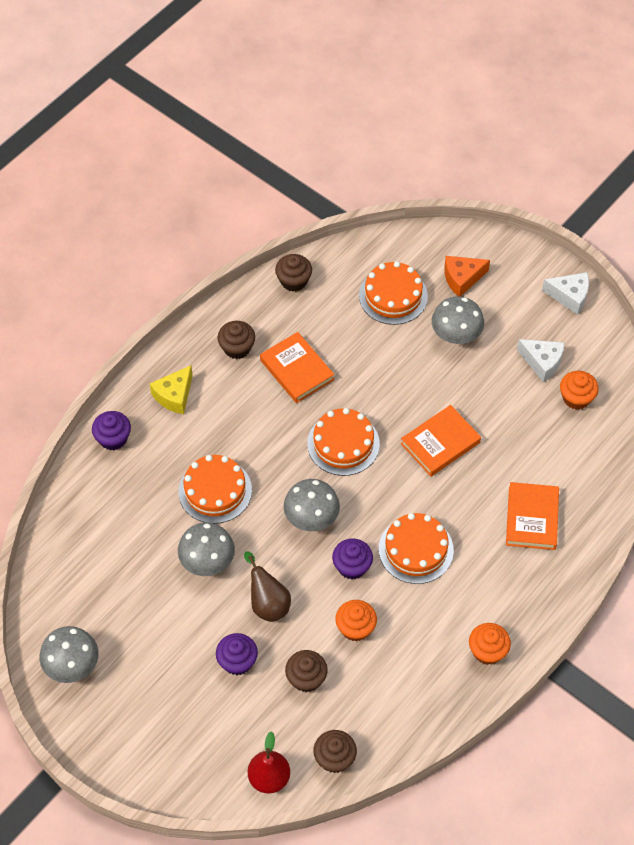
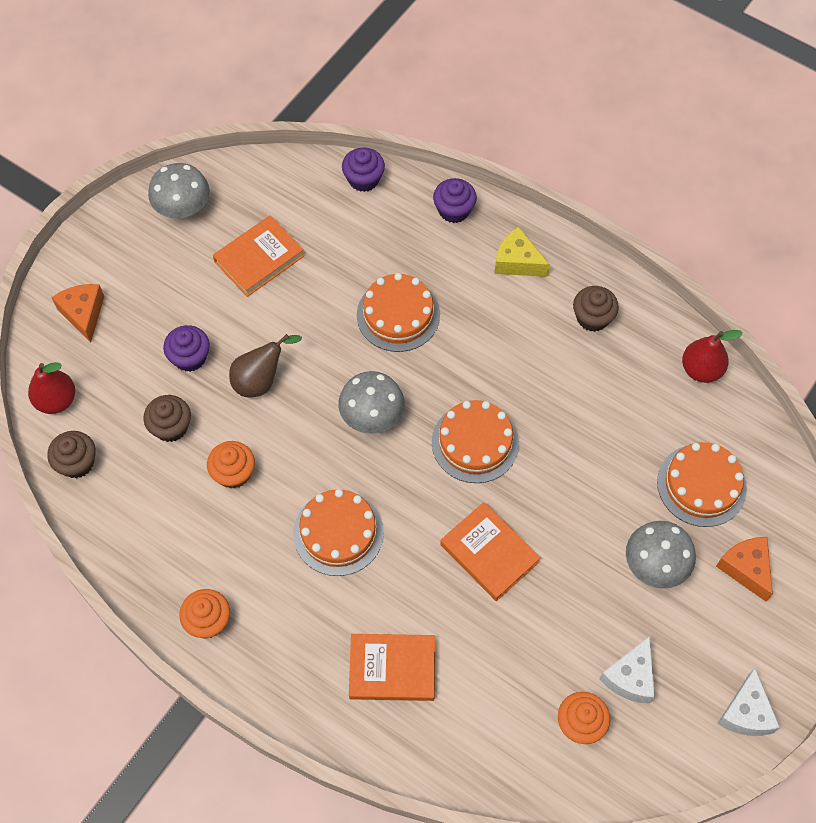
camera: 85 degrees right, 5 degrees up
grey mushroom [178,522,235,576] -> none
orange book [260,332,334,403] -> orange book moved to [213,216,304,297]
brown cupcake [275,254,312,292] -> red pear [682,330,743,383]
purple cupcake [332,539,373,580] -> purple cupcake moved to [342,147,385,192]
none -> orange cheese [51,284,104,343]

